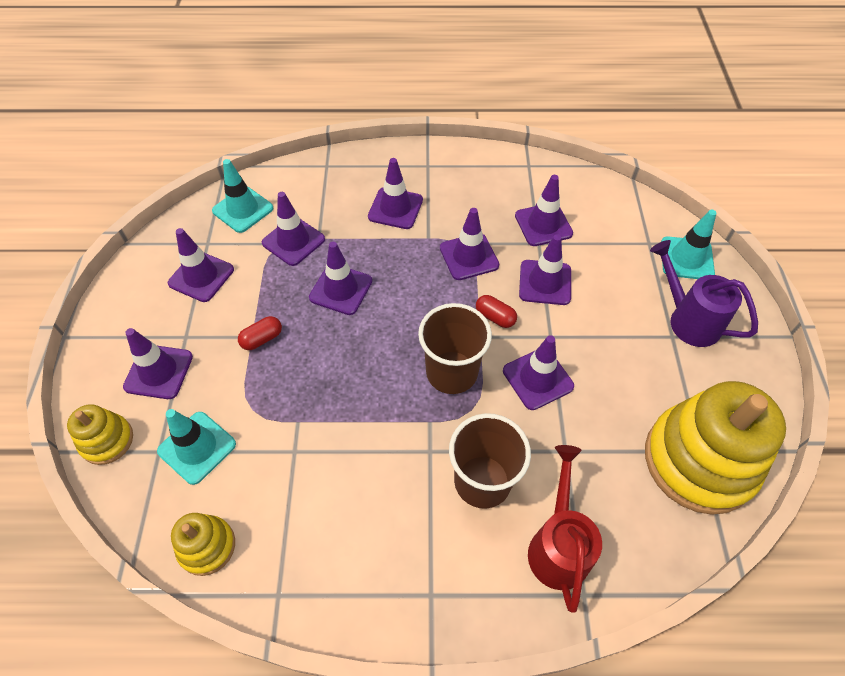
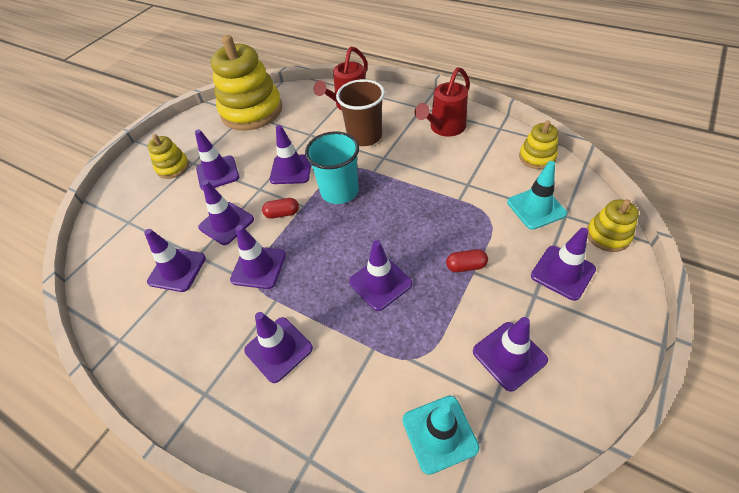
camera: 145 degrees left, 5 degrees down
purple traffic cone [262,192,325,266] -> purple traffic cone moved to [195,129,239,190]
brown cup [418,303,492,394] -> turquoise cup [305,131,359,204]
red capsule [476,295,517,328] -> red capsule turned 75 degrees counterclockwise [262,198,299,219]
purple watering can [650,240,758,347] -> yellow stacking toy [148,134,189,179]
turquoise traffic cone [661,210,717,279] -> none
none -> red watering can [415,67,470,136]

